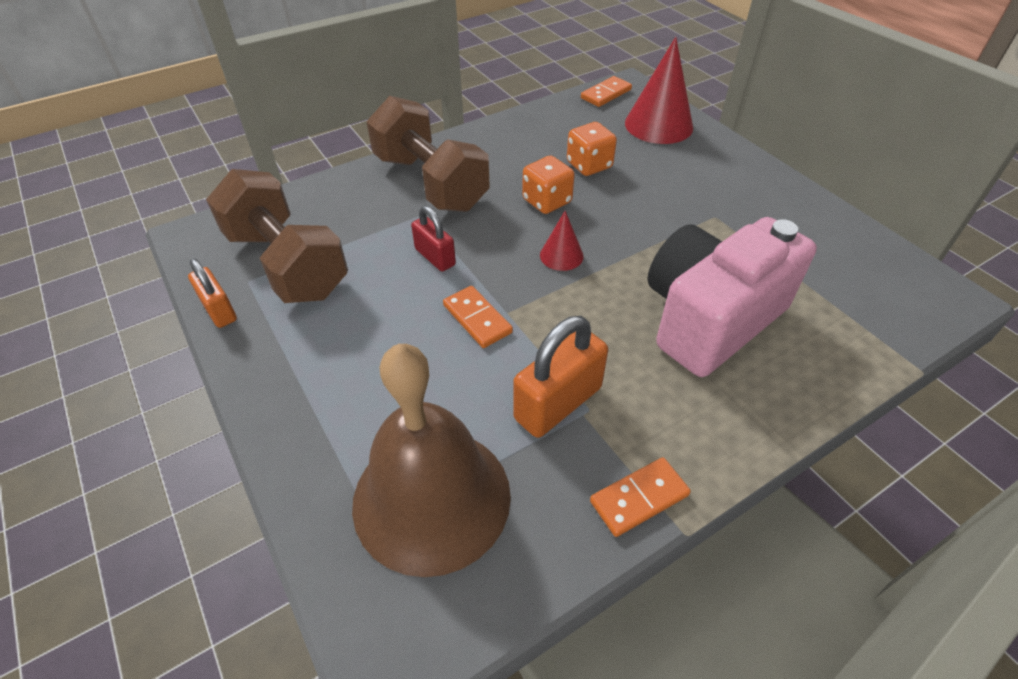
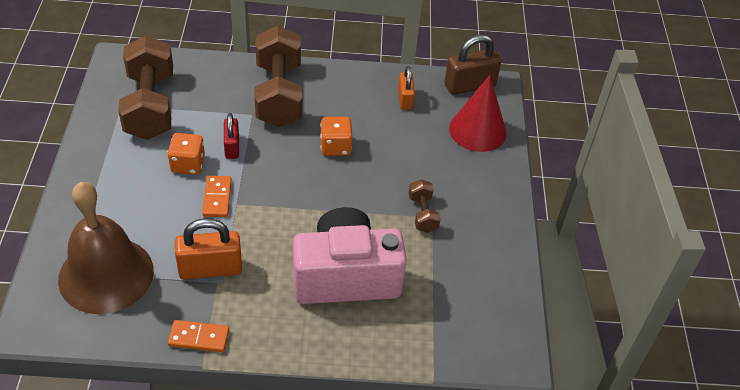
camera: 30 degrees right, 0 degrees up
orange padlock [188,258,237,328] -> orange padlock moved to [398,66,415,110]
red cone [540,211,584,271] -> none
orange dice [567,122,617,176] -> orange dice moved to [167,133,205,175]
orange domino [581,76,632,107] -> brown padlock [444,35,501,95]
none -> brown dumbbell [409,179,441,233]

